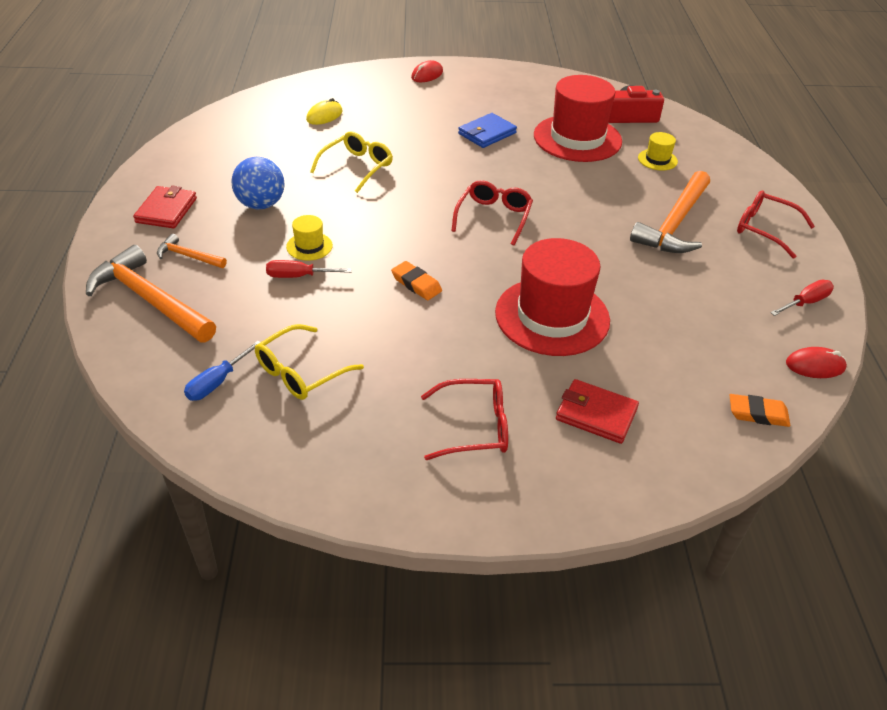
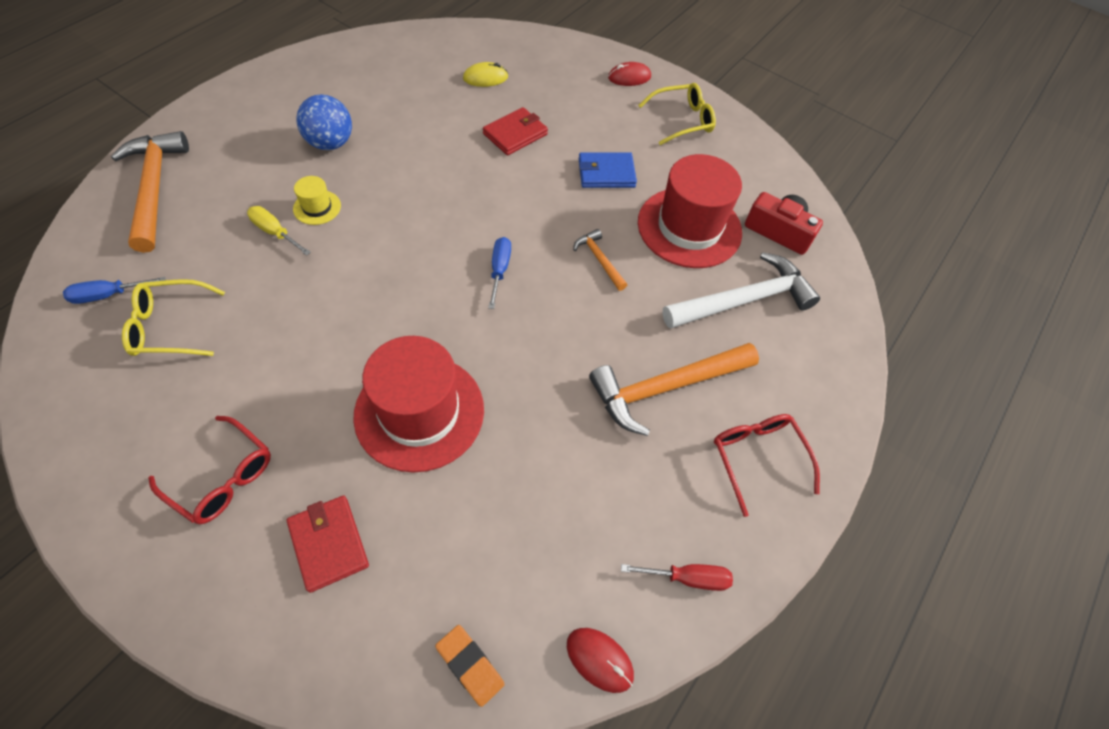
camera: 35 degrees right, 15 degrees up
red wallet [133,186,197,229] -> red wallet moved to [483,107,548,155]
orange hammer [157,234,227,268] -> orange hammer moved to [573,229,627,291]
red screwdriver [266,260,352,278] -> yellow screwdriver [247,206,311,256]
yellow glasses [310,131,393,193] -> yellow glasses moved to [638,83,716,145]
orange eraser [391,261,442,300] -> none
red glasses [452,180,533,246] -> blue screwdriver [488,237,511,309]
yellow hat [638,132,678,171] -> white hammer [662,252,820,329]

